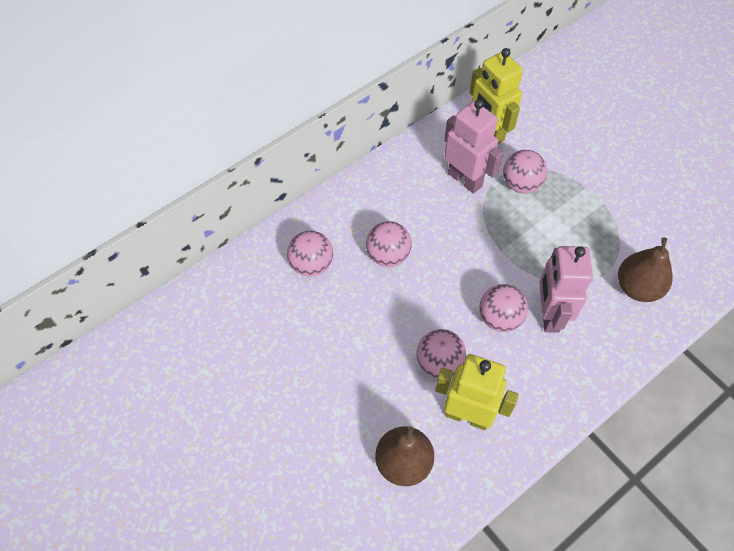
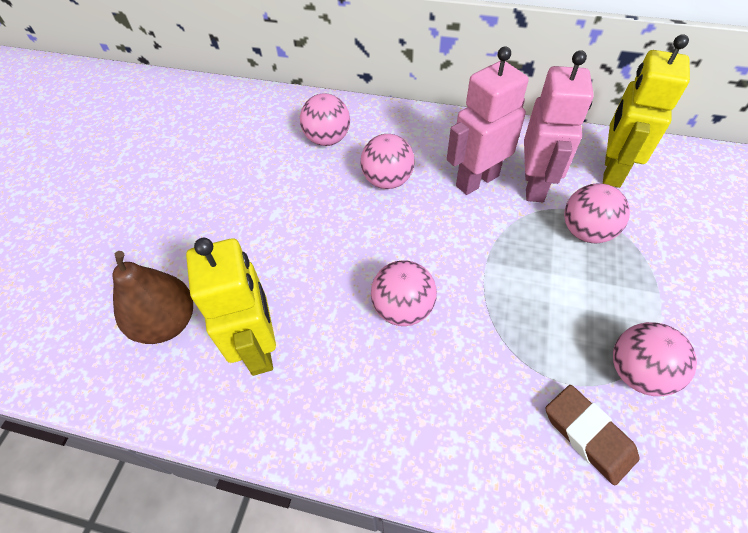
camera: 55 degrees right, 5 degrees down
pink ball [417,329,466,378] -> pink ball moved to [613,322,697,396]
pink robot [539,246,593,333] -> pink robot moved to [447,46,529,195]
brown pear [618,237,673,302] -> brown eraser [546,385,639,485]

